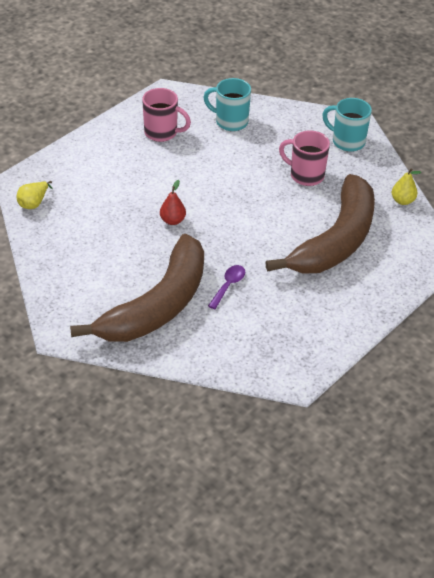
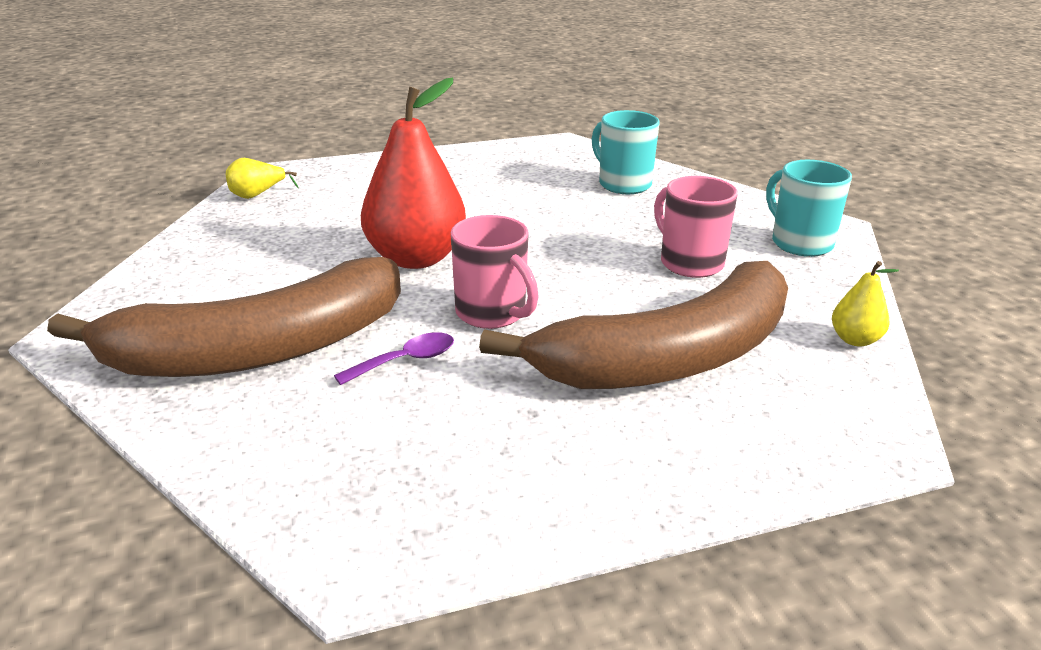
camera: 30 degrees right, 15 degrees down
pink mug [142,88,191,142] -> pink mug moved to [451,215,539,329]
red pear [160,180,186,225] -> red pear [361,77,466,269], size x2.22

